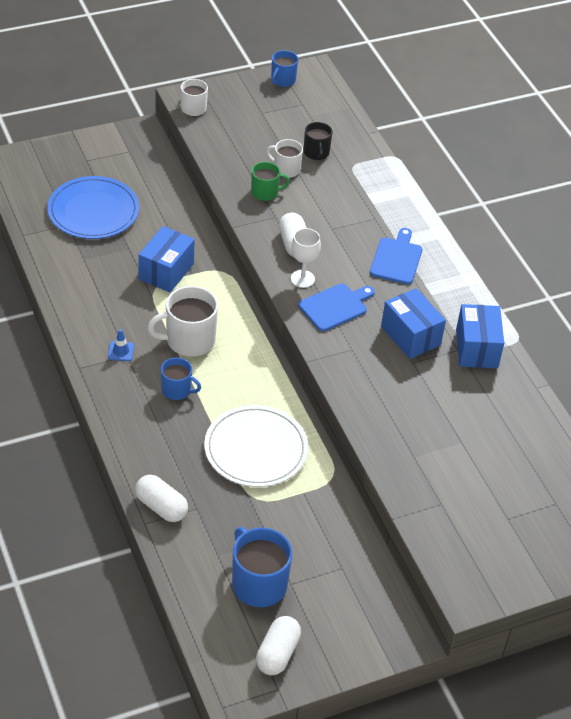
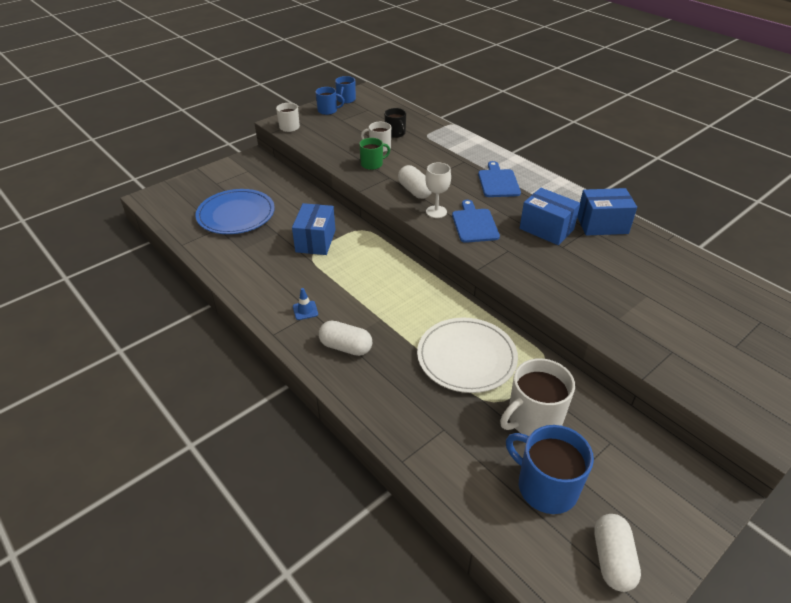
camera: 15 degrees left, 5 degrees down
white capsule [135,475,188,522] -> white capsule moved to [319,321,372,356]
white mug [147,286,218,356] -> white mug moved to [500,358,575,436]
blue mug [161,358,201,400] -> blue mug moved to [316,87,344,115]
blue cutting board [298,284,375,332] -> blue cutting board turned 45 degrees counterclockwise [452,200,500,243]
blue box [456,304,504,368] -> blue box turned 75 degrees counterclockwise [577,188,637,236]

